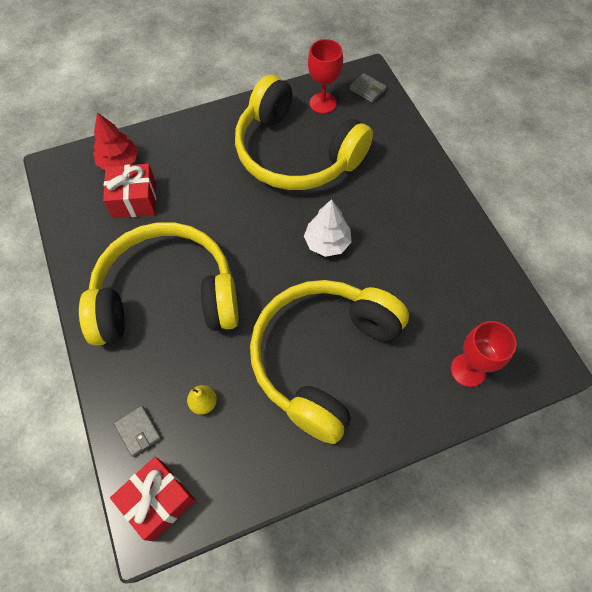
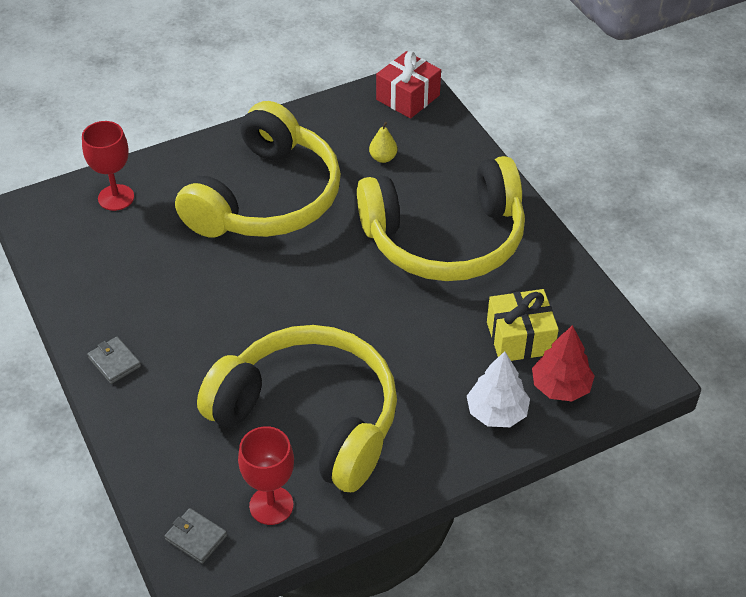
camera: 175 degrees right, 15 degrees down
red gift [103,164,156,218] -> yellow gift [487,289,559,361]
grey wallet [114,405,161,457] -> grey wallet moved to [87,337,141,384]
white tree [304,199,351,257] -> white tree moved to [467,351,530,427]

